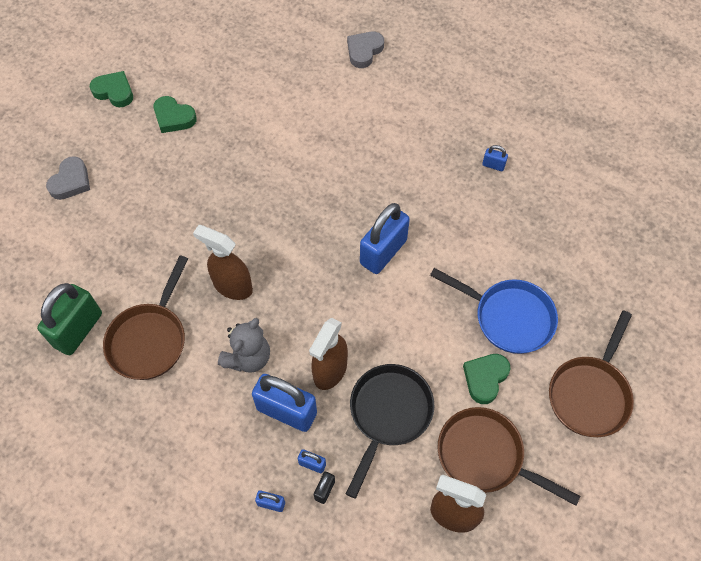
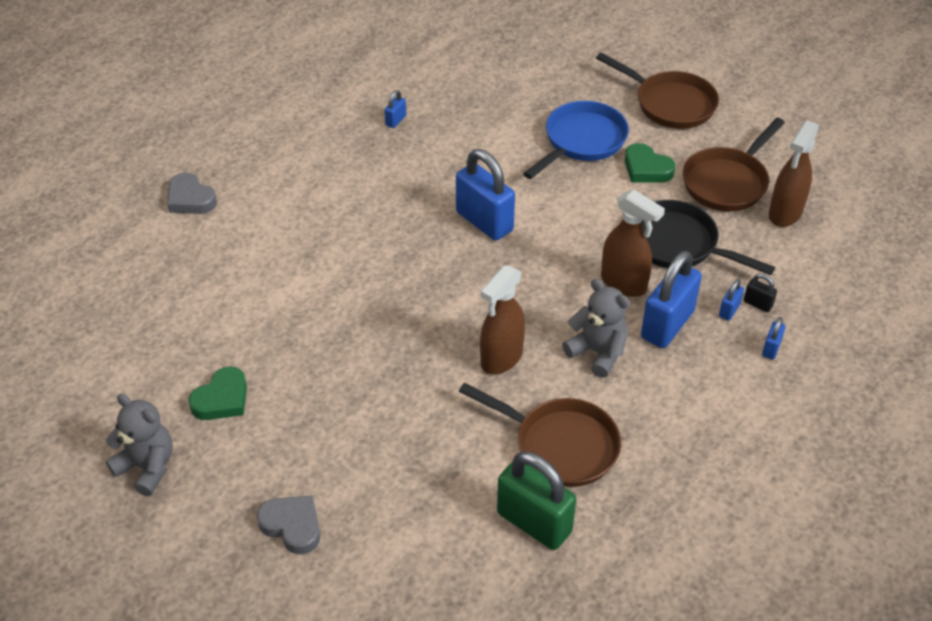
camera: 80 degrees left, 15 degrees down
green heart [90,71,133,107] -> grey teddy bear [106,394,173,496]

